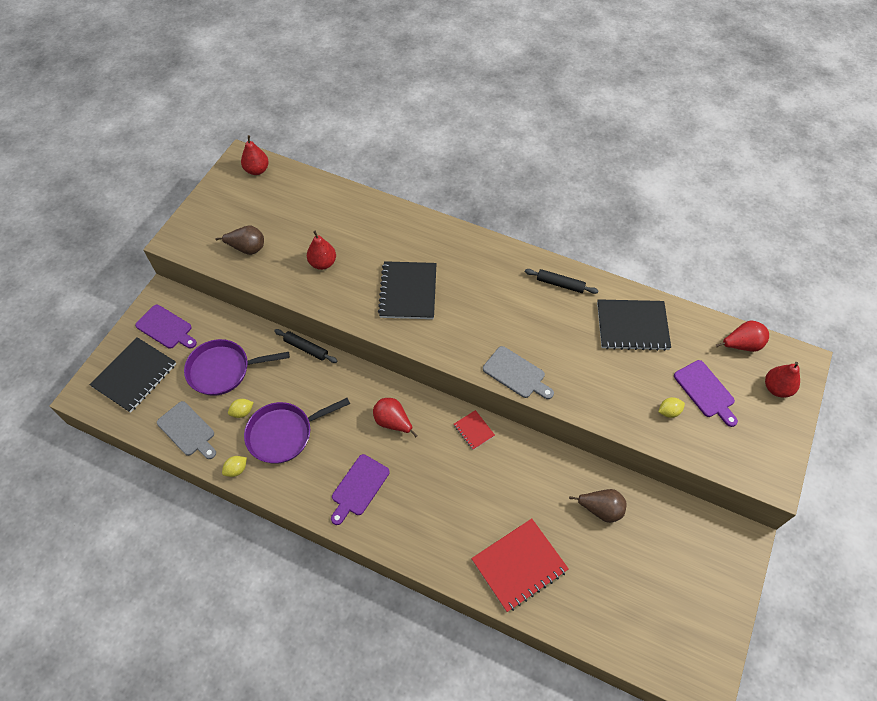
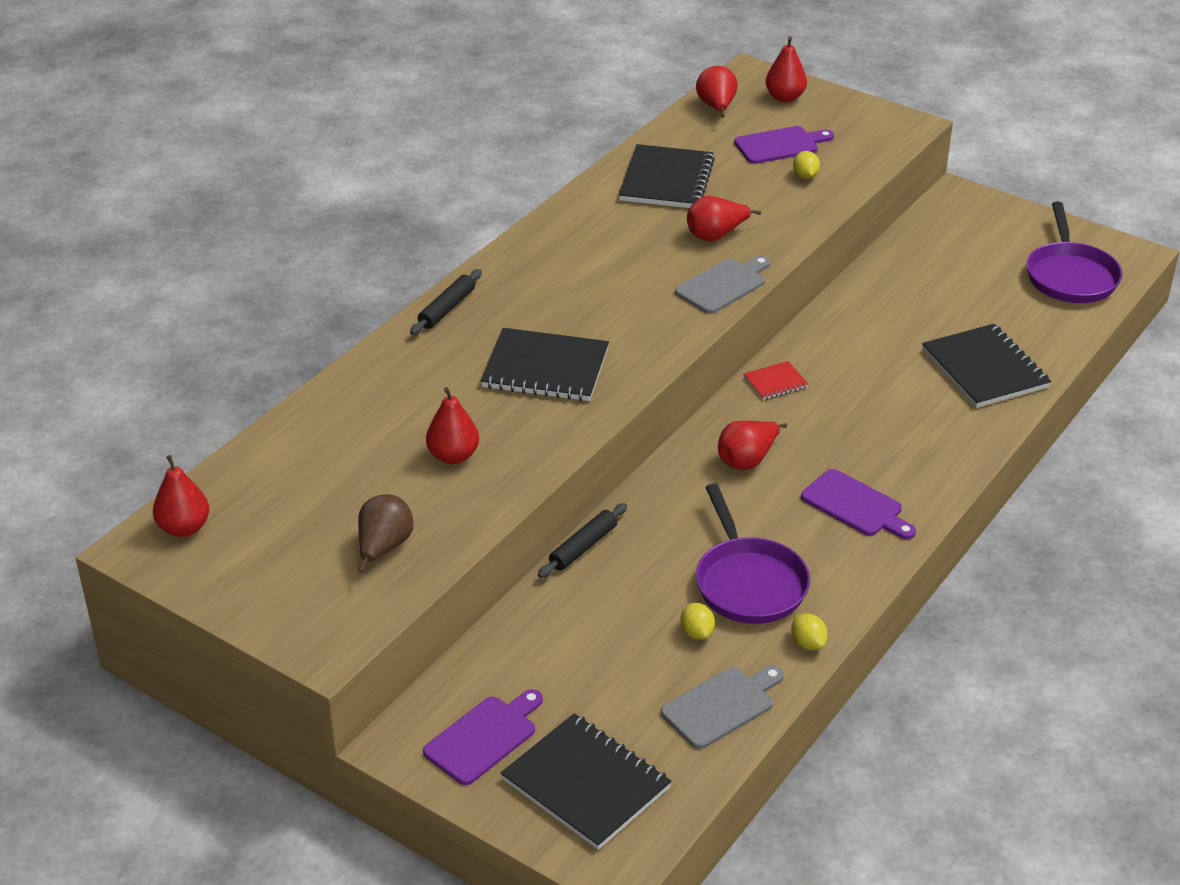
camera: 80 degrees left, 20 degrees down
purple pan [184,339,290,396] -> purple pan moved to [1027,202,1122,303]
red notebook [471,518,569,612] -> black notebook [922,324,1051,408]
black rolling pin [525,269,598,294] -> black rolling pin moved to [410,269,482,335]
brown pear [569,489,627,523] -> none
none -> red pear [687,195,761,242]

